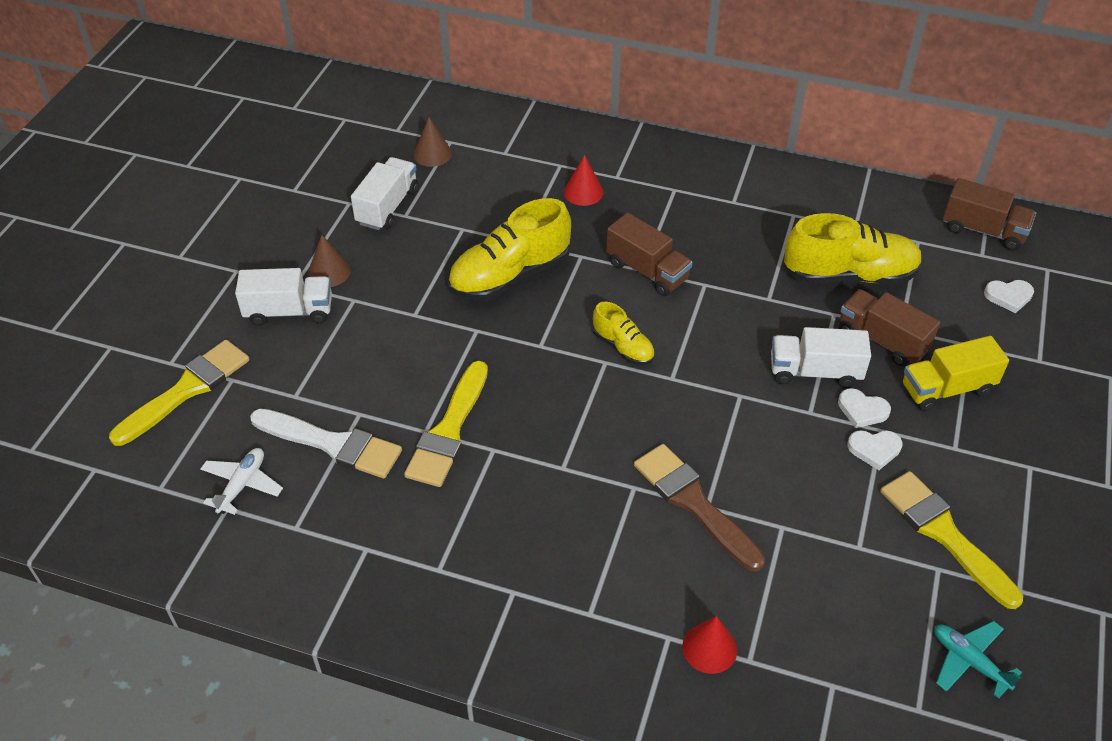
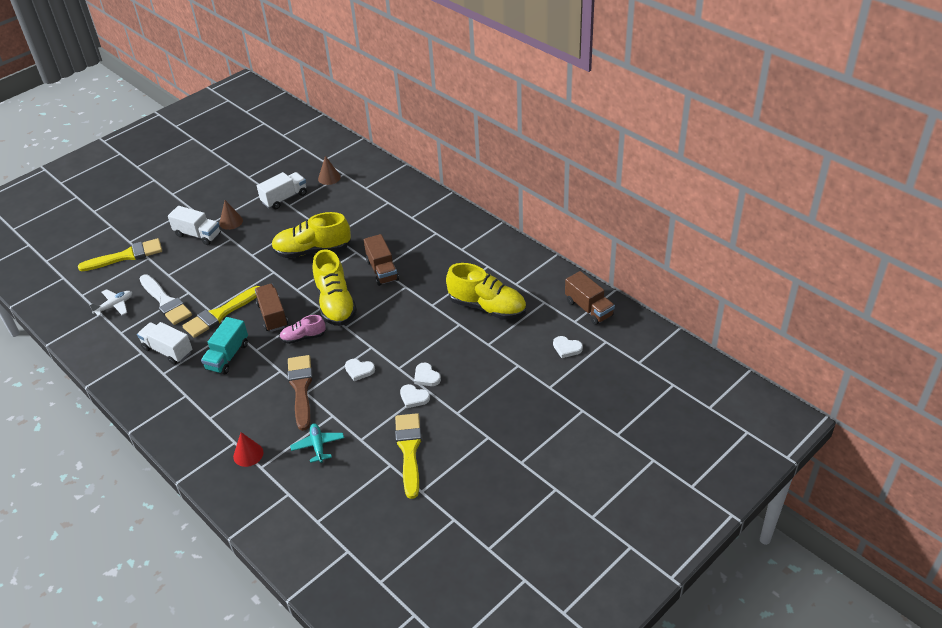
camera: 30 degrees right, 5 degrees down
red cone [564,155,604,206] -> none
yellow shoe [593,302,655,365] -> yellow shoe [313,249,357,326], size x1.87
white truck [771,327,871,388] -> white truck moved to [137,322,192,364]
brown truck [839,289,940,366] -> brown truck moved to [255,284,288,332]
yellow truck [902,336,1009,411] -> none
turquoise plane [934,621,1022,699] -> turquoise plane moved to [290,423,344,463]
none -> turquoise truck [201,317,248,375]
none -> pink shoe [279,315,326,344]
none -> white heart [345,359,375,381]

